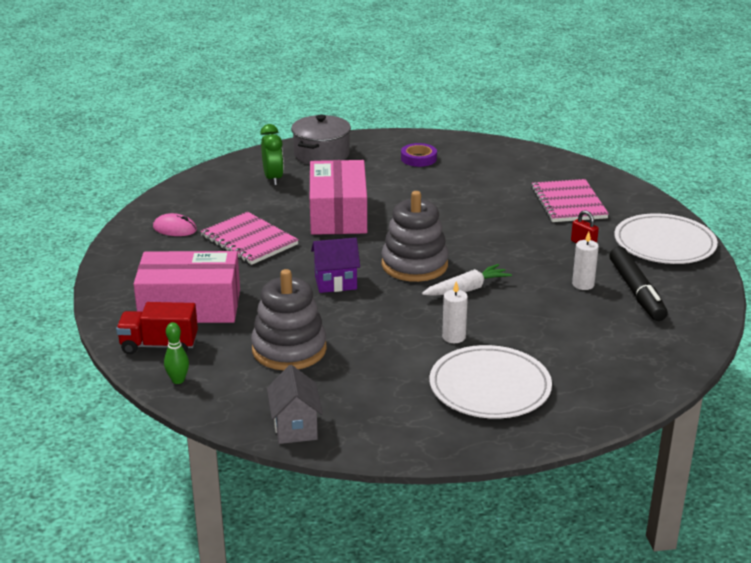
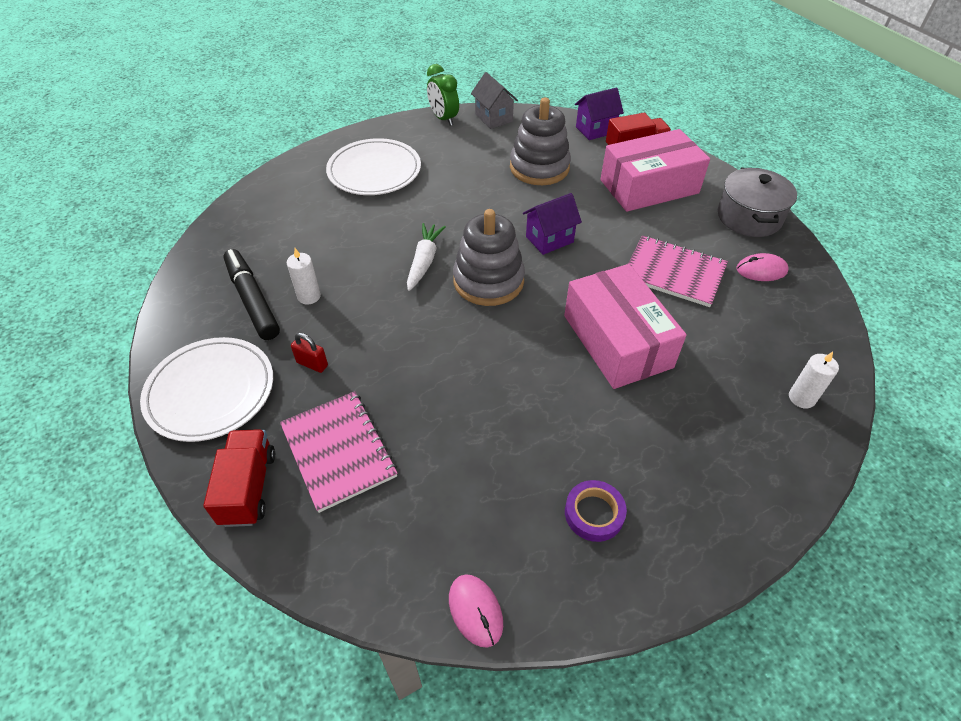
camera: 160 degrees right, 20 degrees up
green bowling pin [164,322,189,384] -> purple house [575,87,624,140]
green clock [260,124,284,186] -> green clock moved to [427,64,459,126]
grey pot [291,115,351,165] -> grey pot moved to [718,168,797,237]
white carrot [422,264,512,296] -> white carrot turned 150 degrees clockwise [407,223,446,291]
white candle [442,281,468,343] -> white candle moved to [789,352,839,408]
none -> red truck [203,429,275,527]
none -> pink mouse [449,574,503,648]

